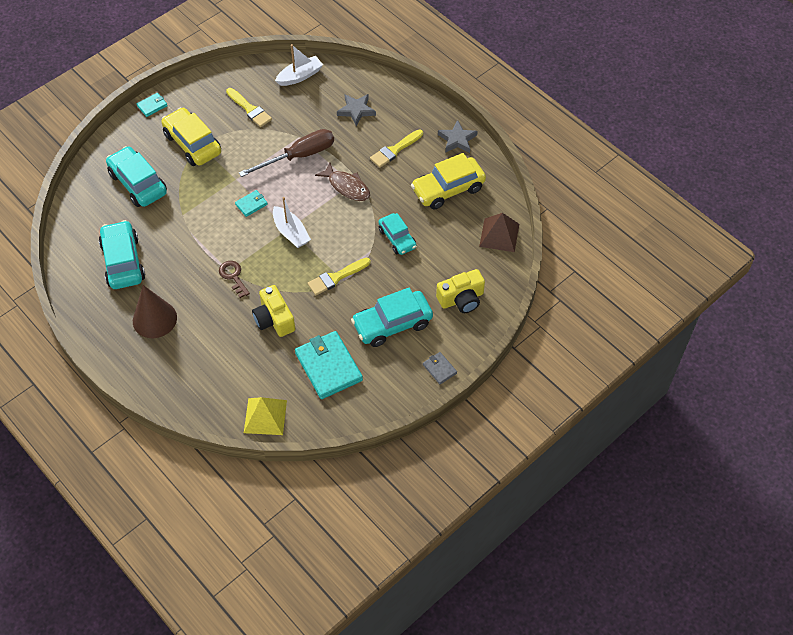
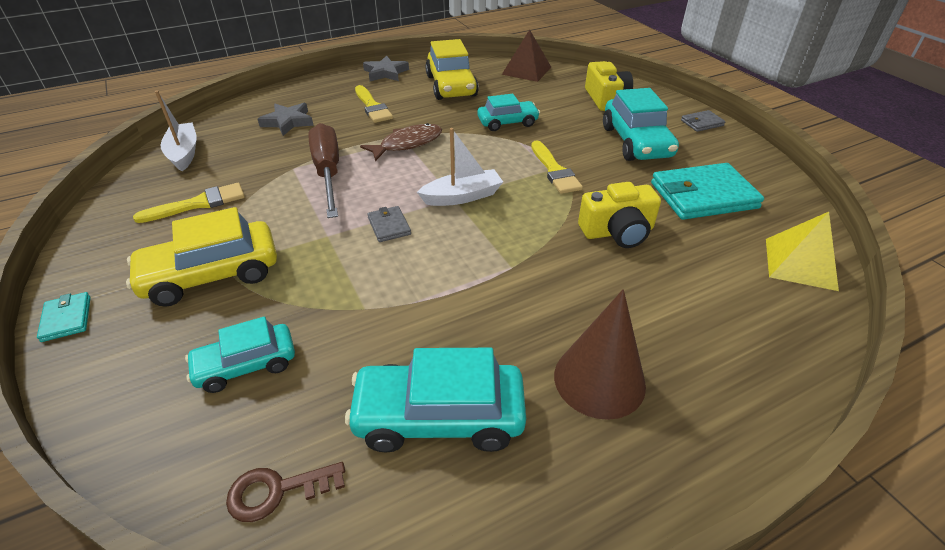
camera: 75 degrees left, 15 degrees down
turquoise car [106,146,167,207] -> turquoise car [185,317,295,393], size x0.63
brown key [219,261,250,298] -> brown key moved to [226,462,345,522]
turquoise wallet [235,190,268,217] -> grey wallet [367,206,411,242]

